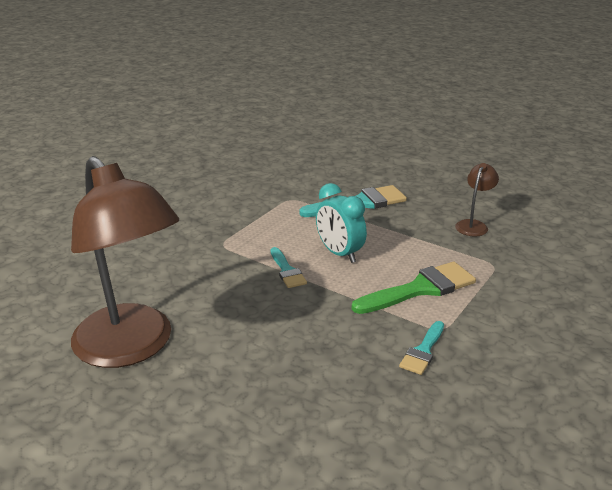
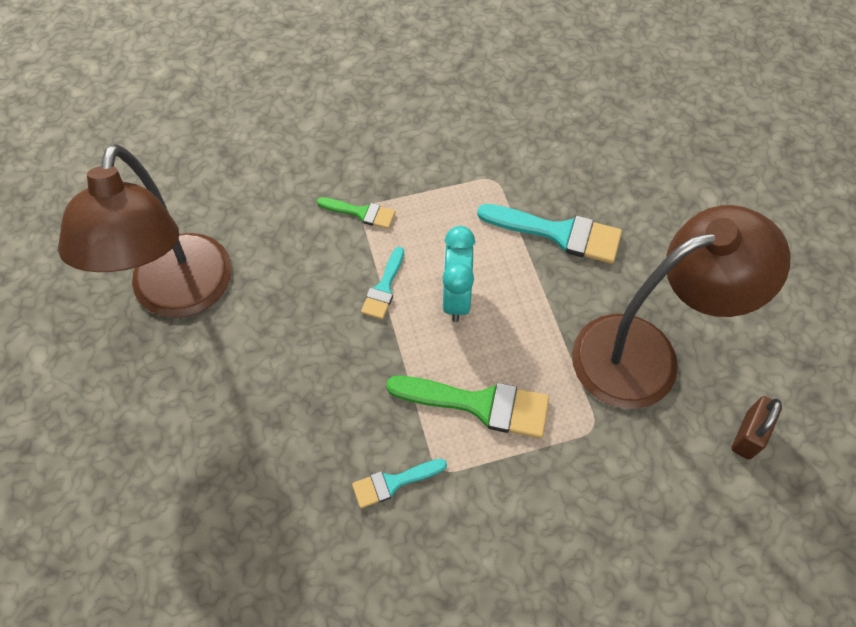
camera: 40 degrees right, 30 degrees up
brown lamp [455,163,499,237] -> brown lamp [572,205,790,409], size x2.40
none -> green brush [317,197,396,229]
none -> brown padlock [732,396,782,460]

